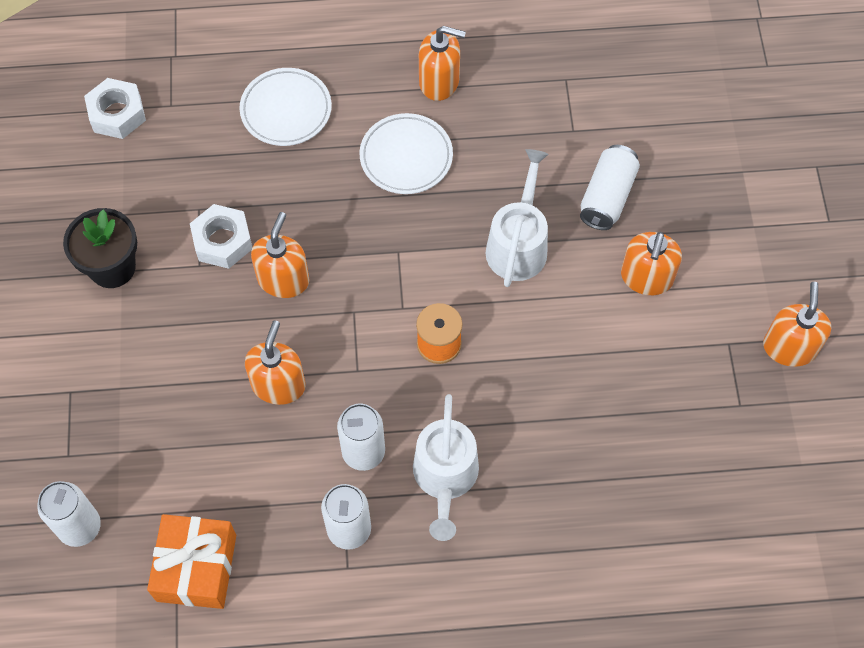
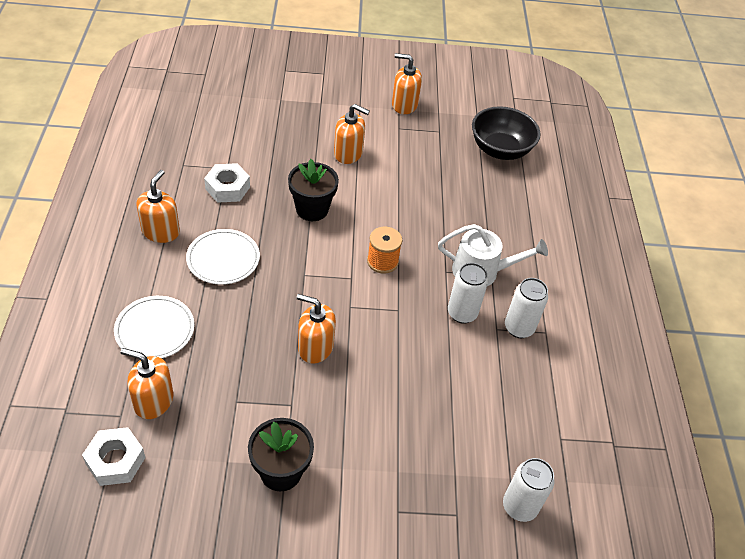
camera: 90 degrees left, 15 degrees down
orange gift [147,514,236,609] -> none
white nut [190,204,252,269] -> white nut moved to [204,163,250,203]
orange soap dispenser [245,321,306,405] -> orange soap dispenser moved to [121,348,173,419]
white watering can [486,149,548,287] -> black flower pot [288,159,339,221]
white can [580,145,640,230] -> none
none -> black bowl [472,106,541,160]

